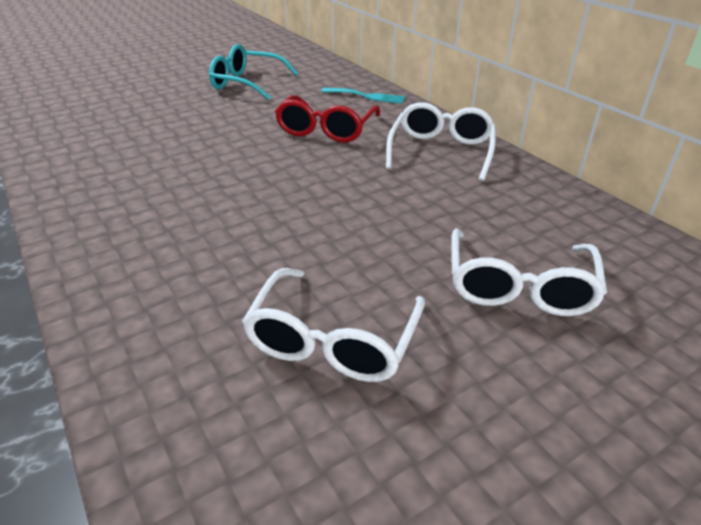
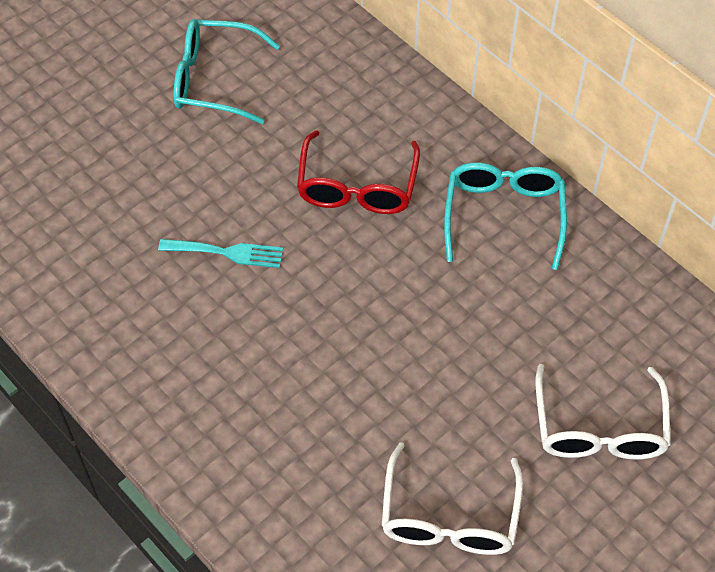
camera: 10 degrees left, 20 degrees up
turquoise fork [321,88,405,104] -> turquoise fork moved to [158,239,283,268]
white glasses [386,102,496,181] -> turquoise glasses [444,162,567,270]

